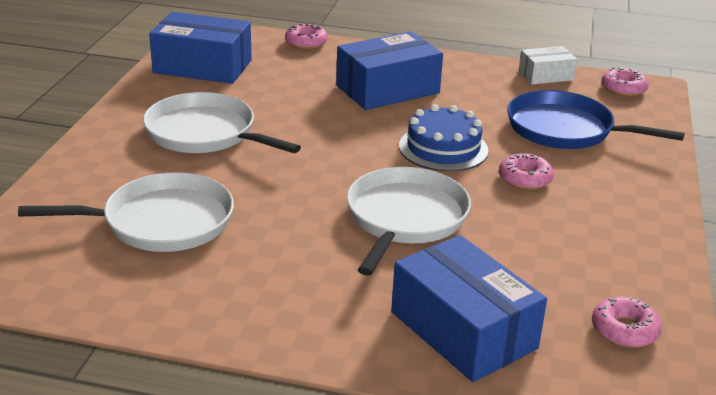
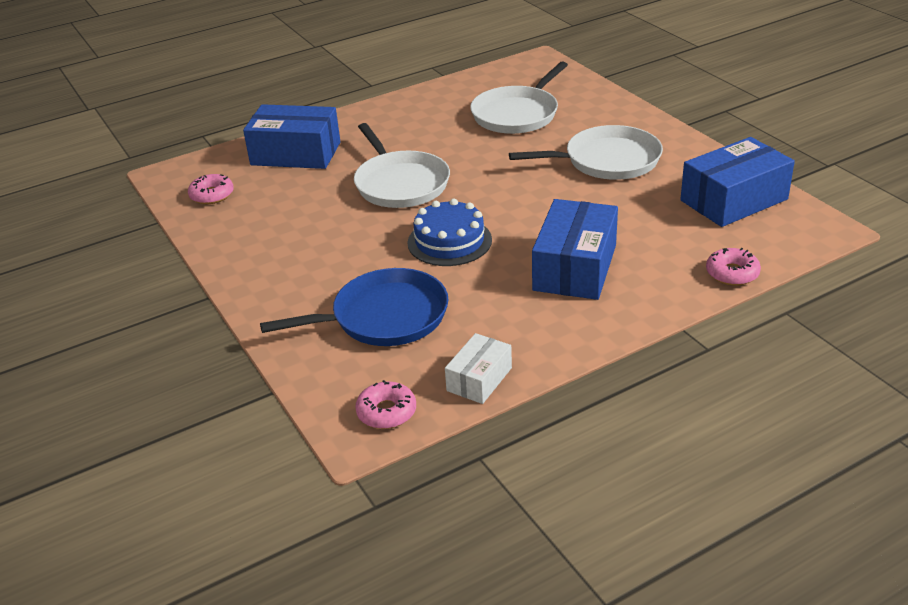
camera: 140 degrees right, 5 degrees up
pink donut [499,153,554,190] -> none

